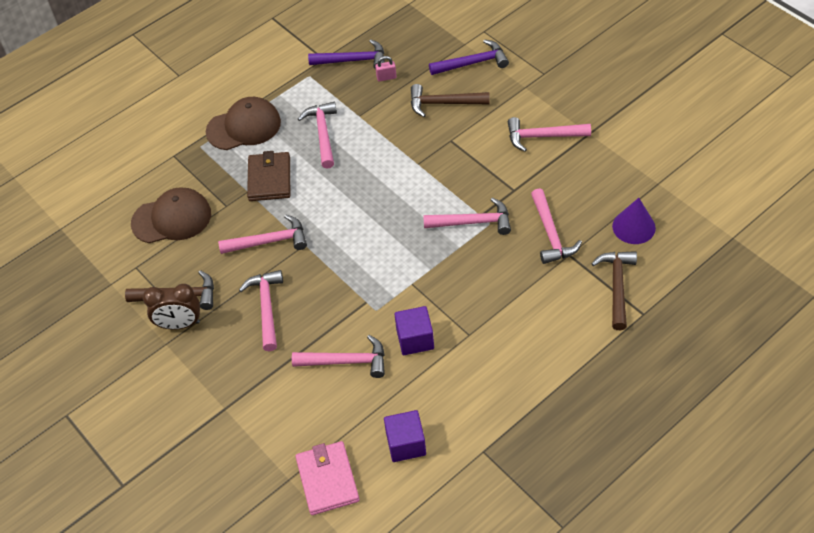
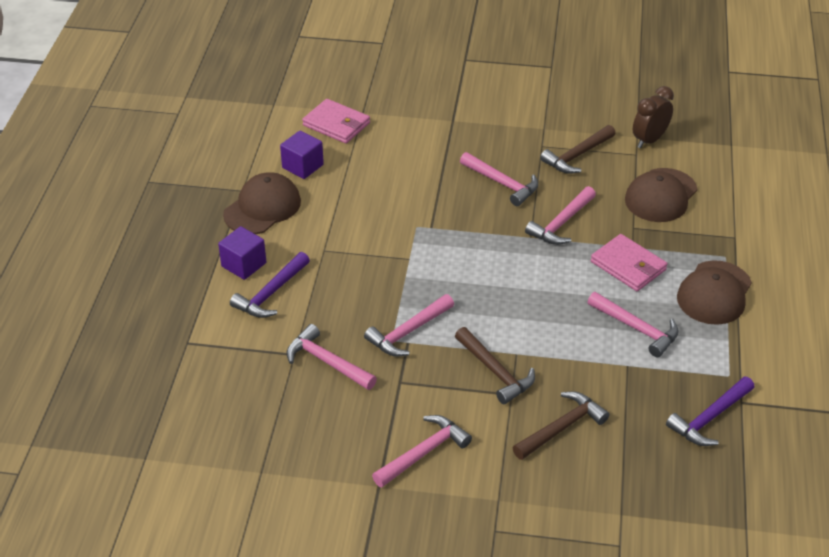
camera: 135 degrees right, 10 degrees down
brown clock [143,284,200,330] -> brown clock moved to [633,86,674,148]
brown wallet [247,151,290,201] -> pink wallet [591,234,667,291]
pink hammer [292,335,385,378] -> none
pink padlock [375,56,397,82] -> none
purple cube [394,306,434,355] -> purple cube moved to [218,226,266,280]
purple hammer [429,39,509,75] -> purple hammer moved to [230,252,310,318]
brown hammer [591,251,637,330] -> brown hammer moved to [455,327,535,404]
purple cone [612,198,656,244] -> none
none -> brown cap [223,172,301,234]

